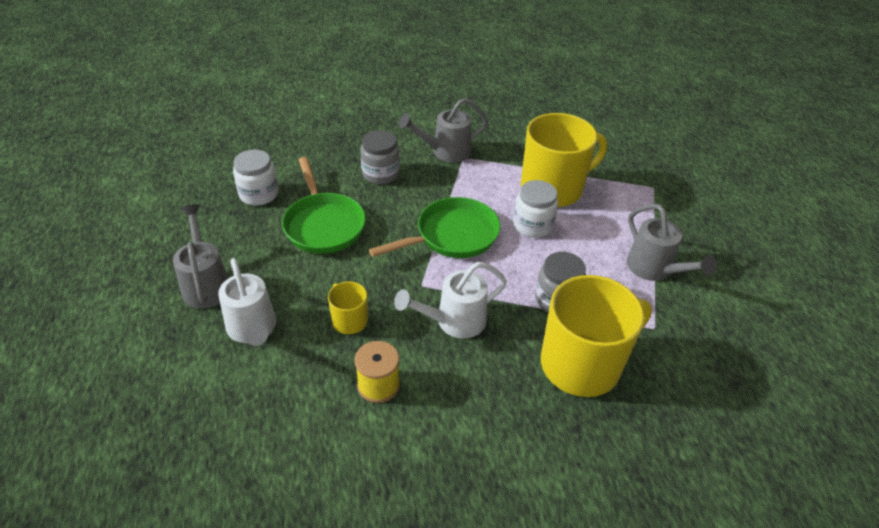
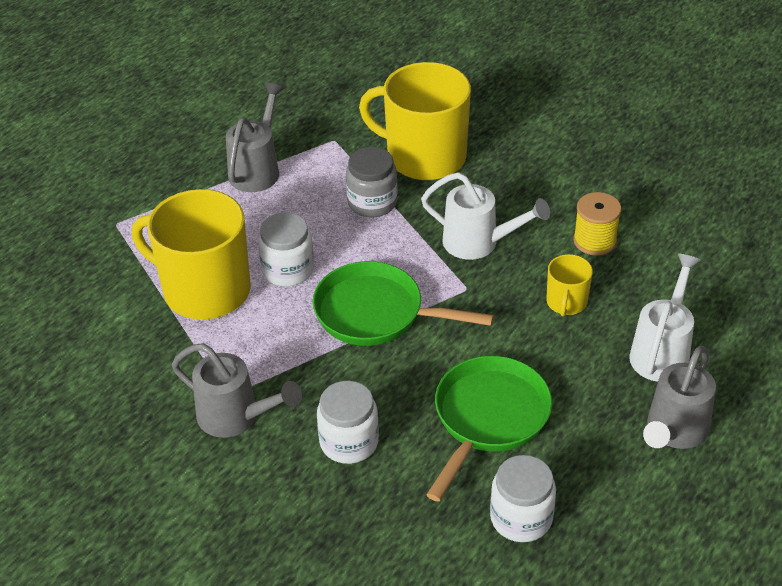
camera: 130 degrees left, 0 degrees up
grey jar [360,130,400,184] -> white jar [317,381,379,464]

